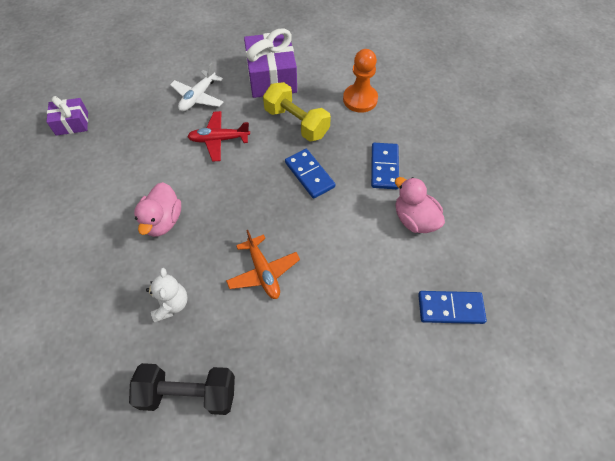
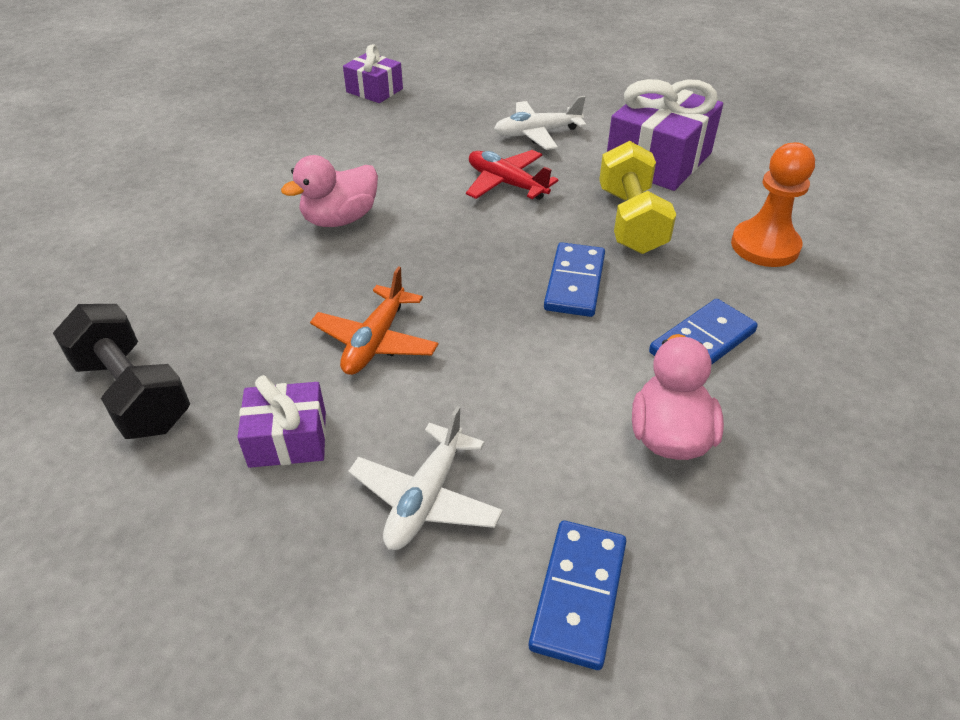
camera: 45 degrees right, 15 degrees down
white teddy bear [146,268,188,322] -> none
blue domino [418,291,487,324] -> blue domino turned 60 degrees clockwise [529,521,626,670]
none -> purple gift [237,375,326,468]
none -> white plane [348,406,503,550]

